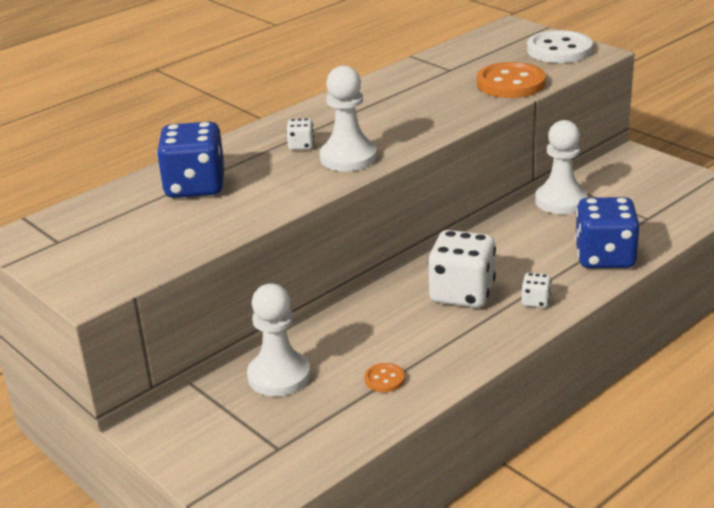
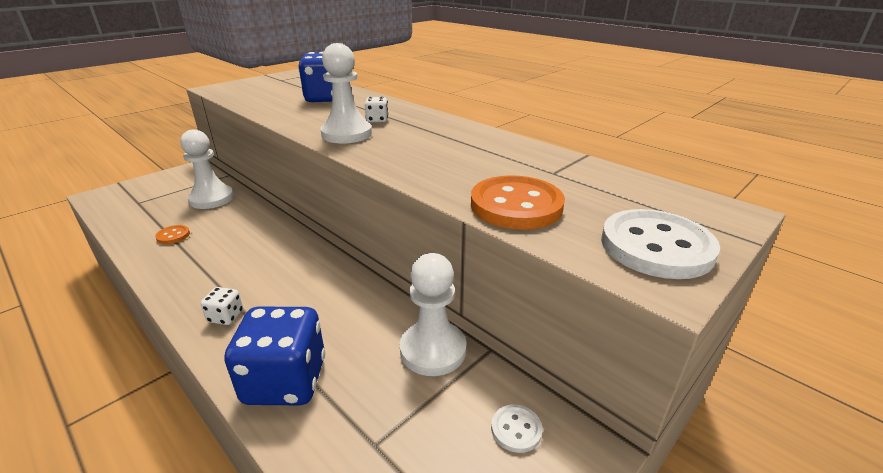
camera: 85 degrees right, 0 degrees up
white dice [428,230,496,308] -> none
none -> white button [491,404,542,453]

